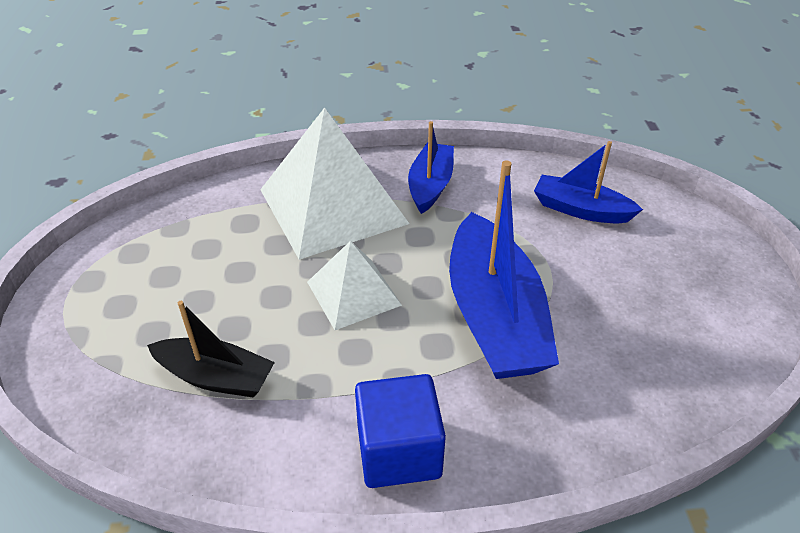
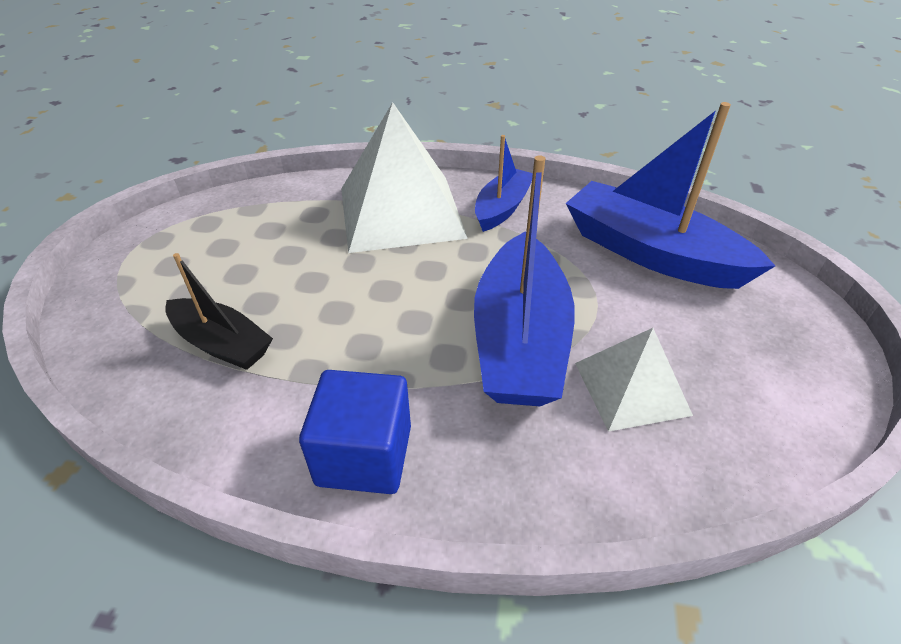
camera: 15 degrees right, 0 degrees up
white pyramid [307,241,402,330] -> white pyramid moved to [575,328,693,432]
blue boat [534,141,643,223] -> blue boat [566,102,775,289], size x1.75

